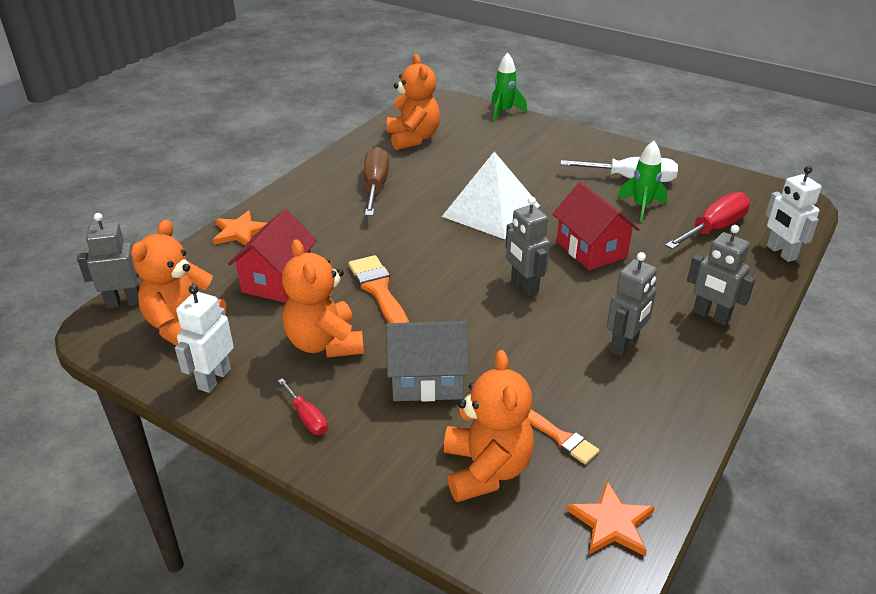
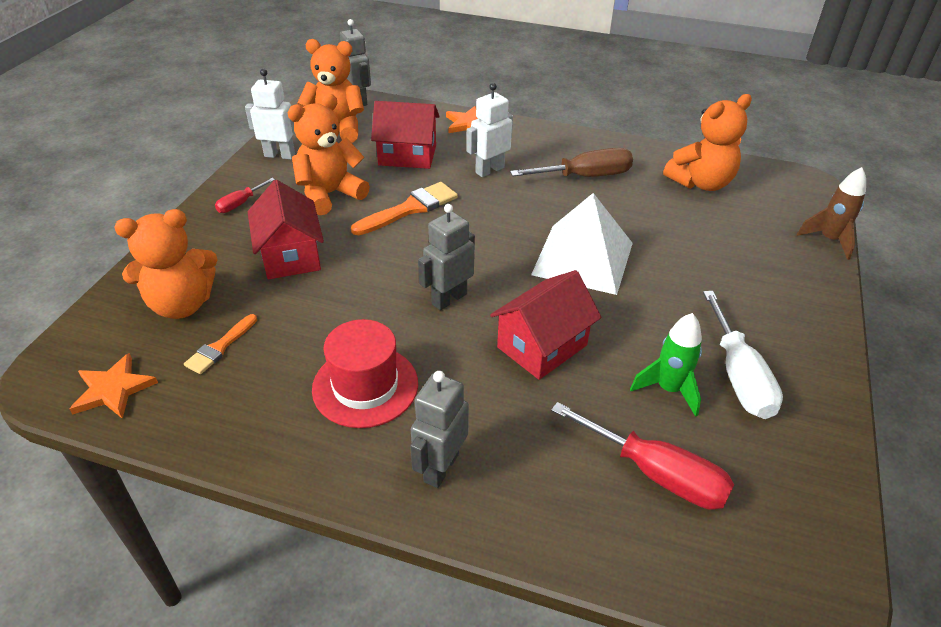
camera: 75 degrees right, 5 degrees up
grey house [386,321,469,402] -> red house [248,180,324,279]
green rocket [491,53,527,121] -> brown rocket [797,167,866,260]
grey robot [607,252,657,357] -> red hat [312,319,418,428]
white robot [765,166,822,262] -> white robot moved to [466,83,513,177]

